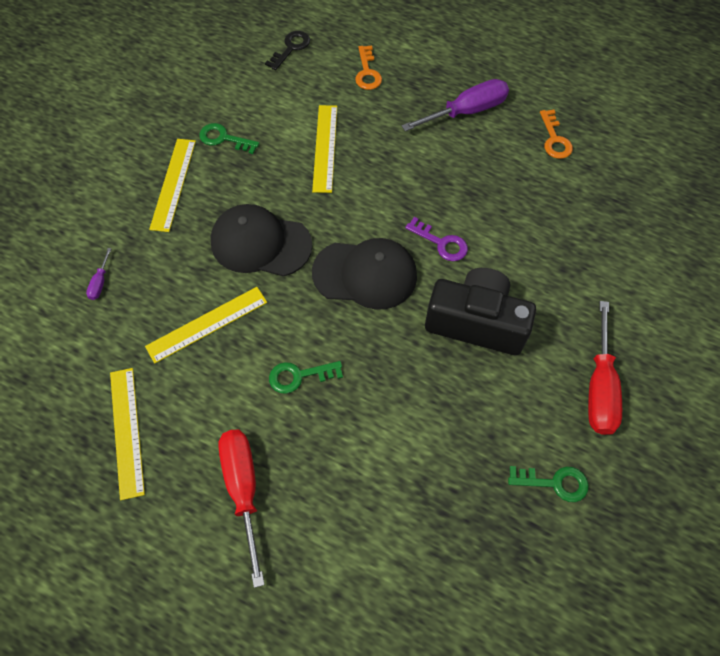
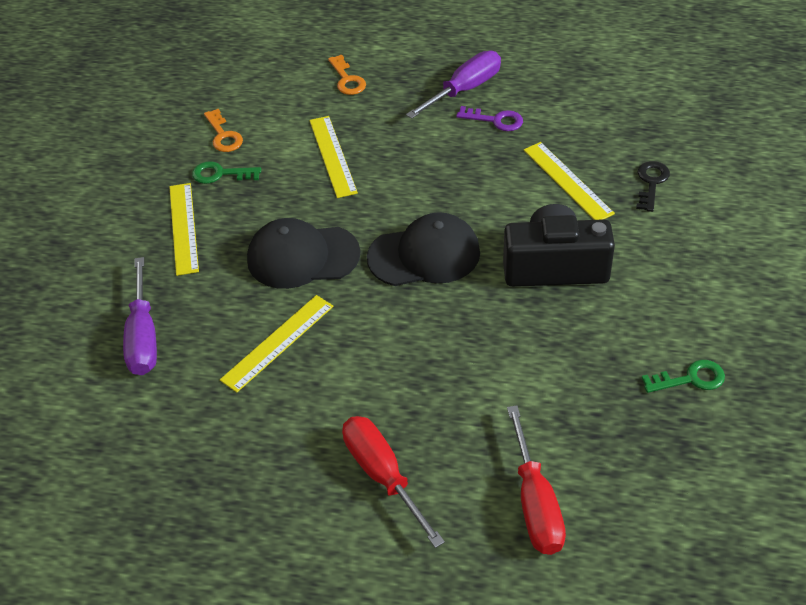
camera: 15 degrees left, 15 degrees down
purple screwdriver [86,248,112,300] -> purple screwdriver [123,257,157,375], size x2.25
yellow ruler [110,368,145,500] -> yellow ruler moved to [524,142,615,220]
black key [265,31,310,70] -> black key moved to [636,161,670,212]
green key [269,361,343,394] -> none
purple key [405,217,468,261] -> purple key moved to [456,106,523,131]
orange key [540,110,573,159] -> orange key moved to [204,109,243,152]
red screwdriver [588,301,622,435] -> red screwdriver moved to [507,405,566,555]

